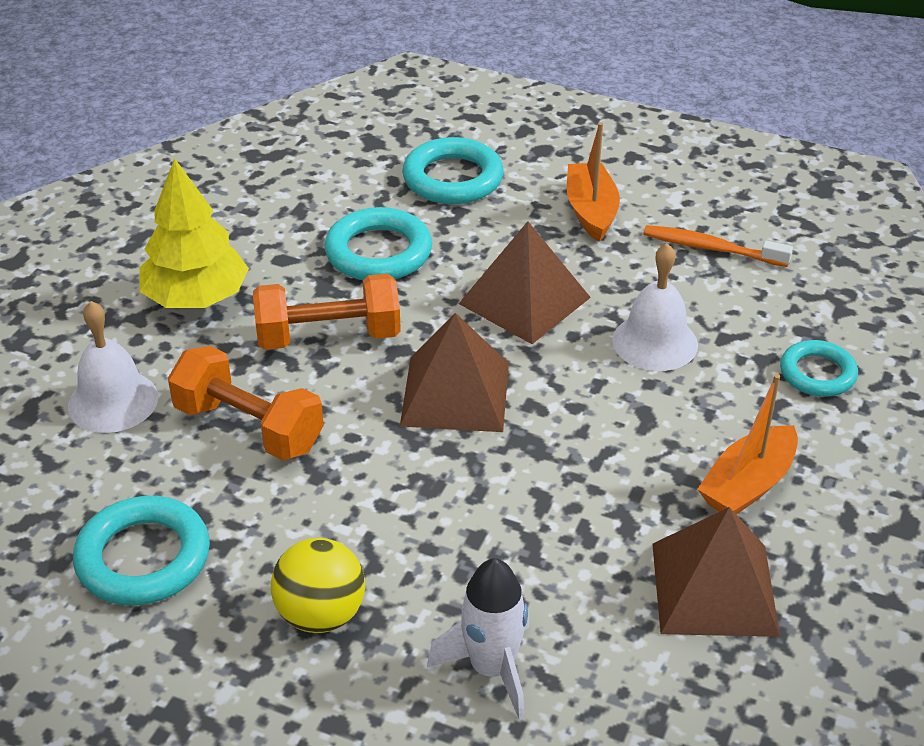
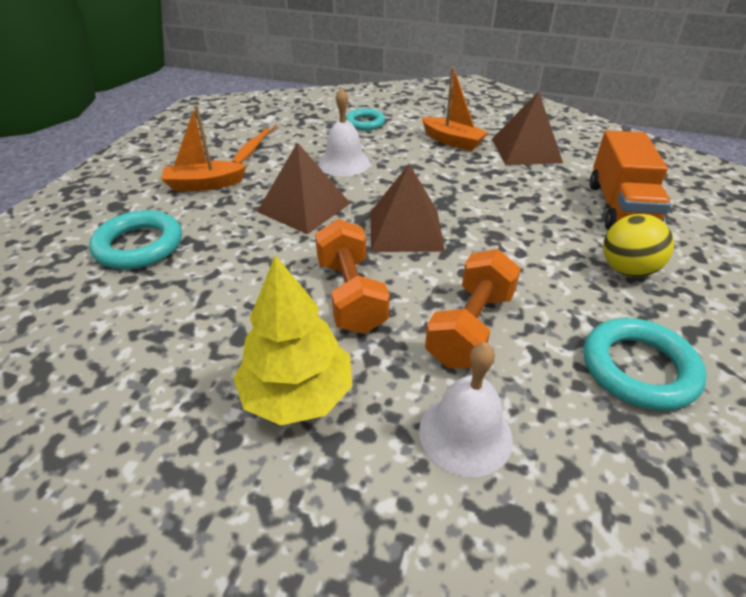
camera: 95 degrees left, 0 degrees up
turquoise ring [324,207,432,280] -> none
white rocket [427,558,529,720] -> orange truck [590,130,671,230]

